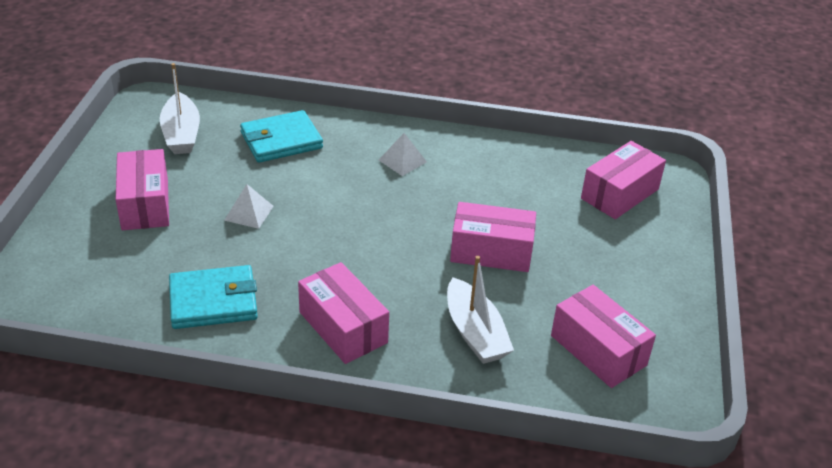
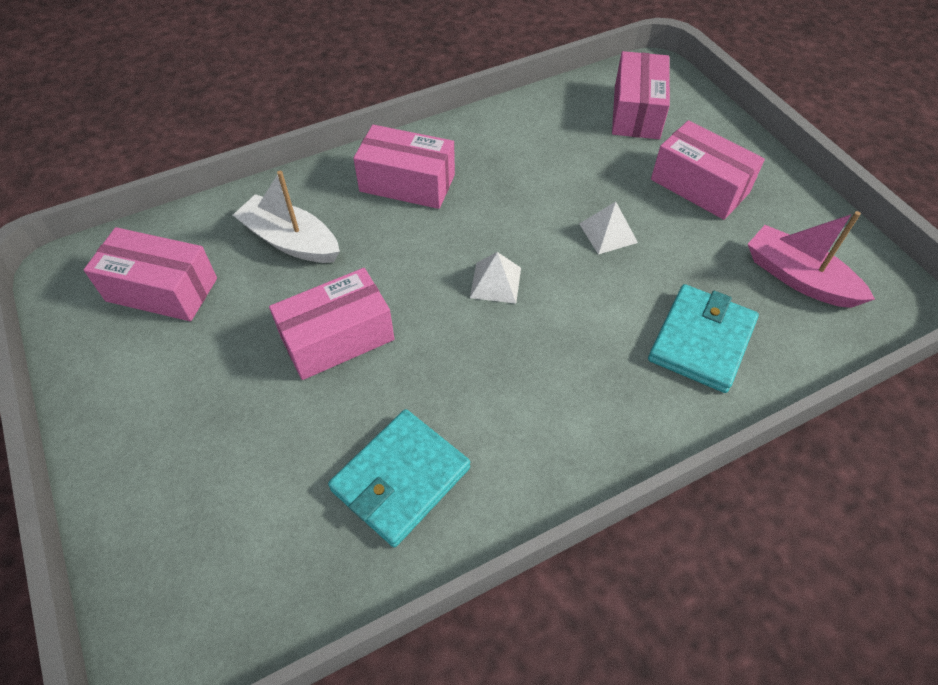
camera: 145 degrees right, 15 degrees up
white boat [160,63,200,154] -> pink boat [748,211,875,308]
turquoise wallet [169,265,258,329] -> turquoise wallet moved to [328,409,470,547]
white pyramid [379,133,427,176] -> white pyramid moved to [470,252,521,303]
pink box [581,141,666,219] -> pink box moved to [612,51,670,139]

